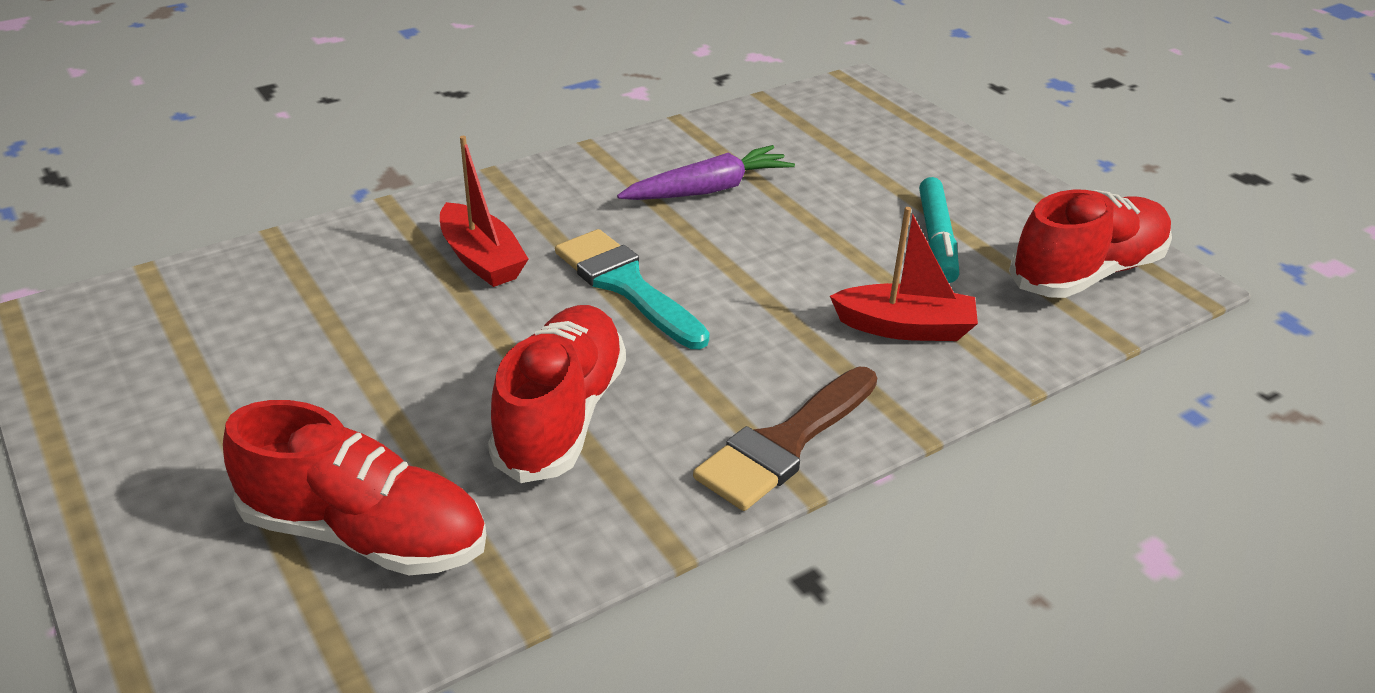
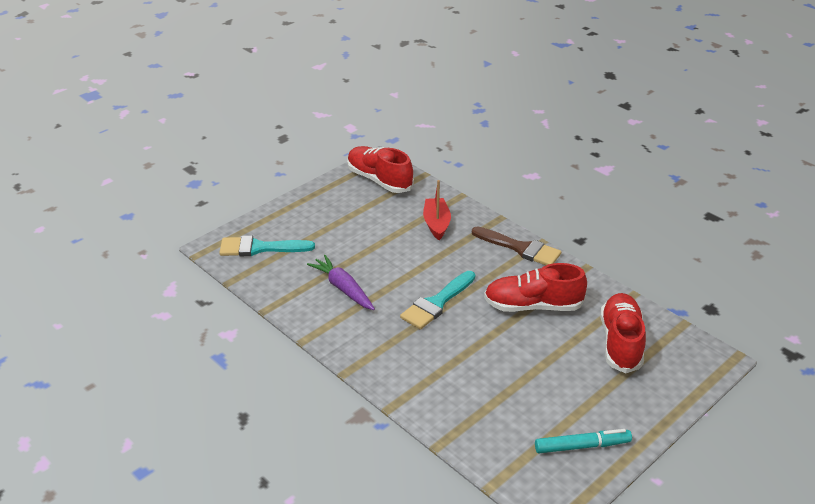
camera: 100 degrees left, 0 degrees up
red boat [440,136,528,287] -> none
turquoise marker [919,177,959,283] -> turquoise marker moved to [535,429,632,453]
none -> turquoise brush [219,236,315,256]

